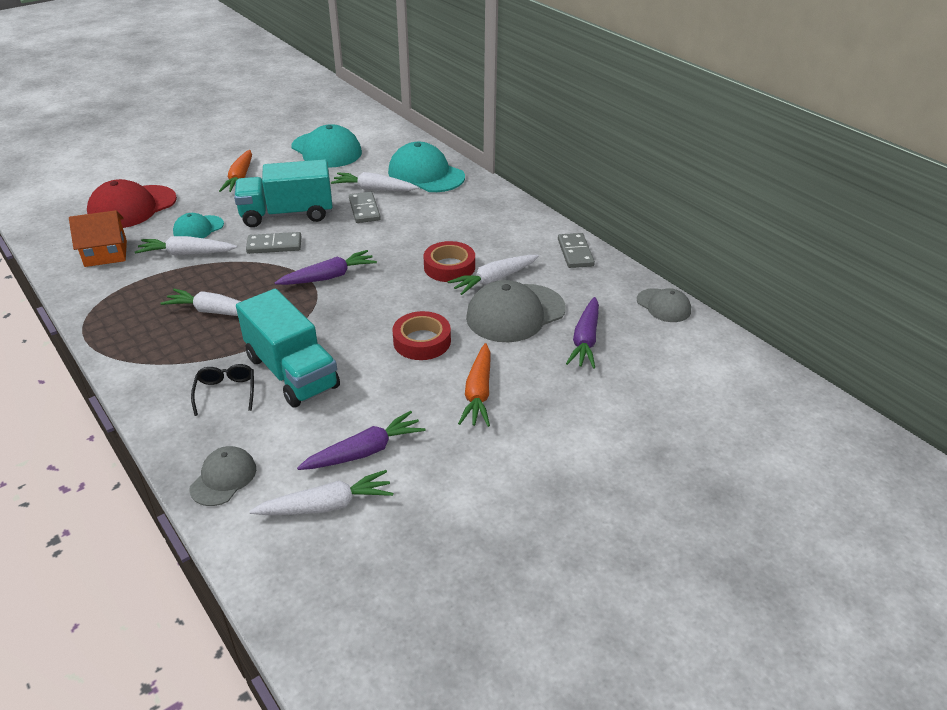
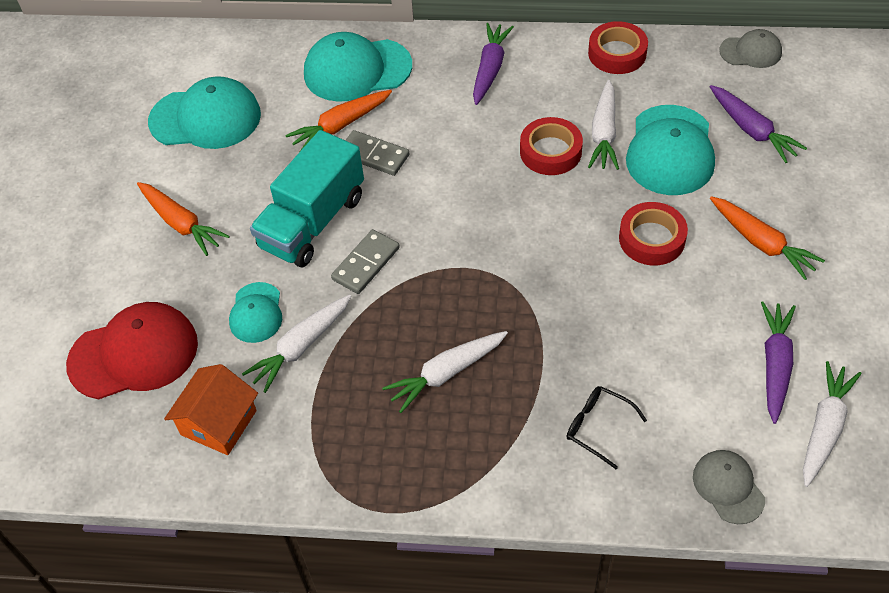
camera: 45 degrees left, 15 degrees up
red cap [87,179,177,228] -> red cap turned 105 degrees counterclockwise [66,302,198,399]
turquoise truck [236,289,340,407] -> none
purple carrot [275,250,377,285] -> purple carrot moved to [473,23,514,105]
white carrot [331,172,419,191] -> orange carrot [285,90,392,151]
grey cap [466,280,566,342] -> turquoise cap [626,105,715,195]
grey domino [558,233,595,268] -> red tape [588,21,648,74]

